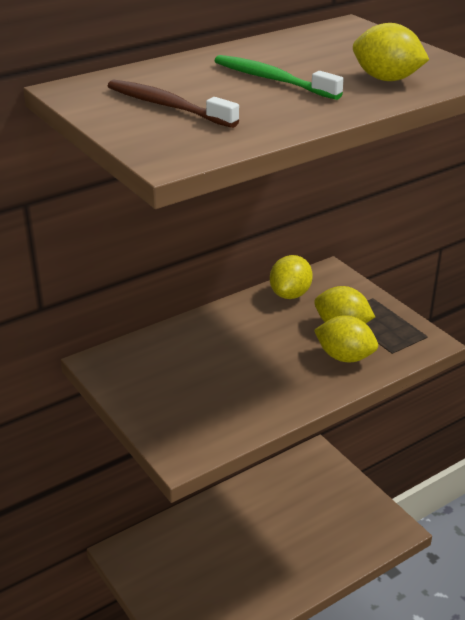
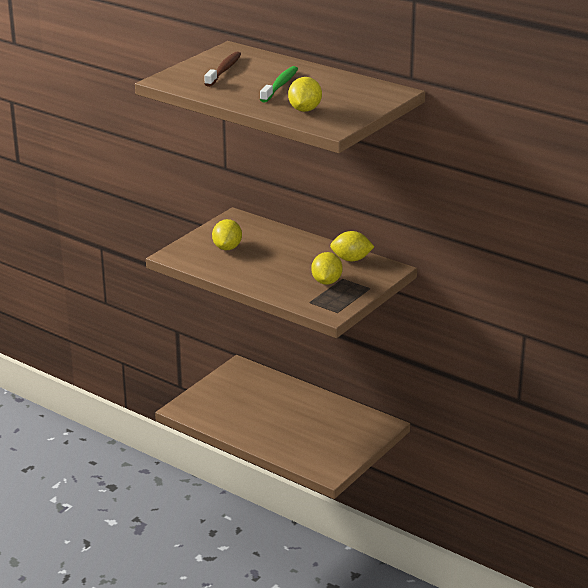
camera: 70 degrees right, 5 degrees down
yellow lemon [314,315,378,362] -> yellow lemon moved to [212,219,242,250]

